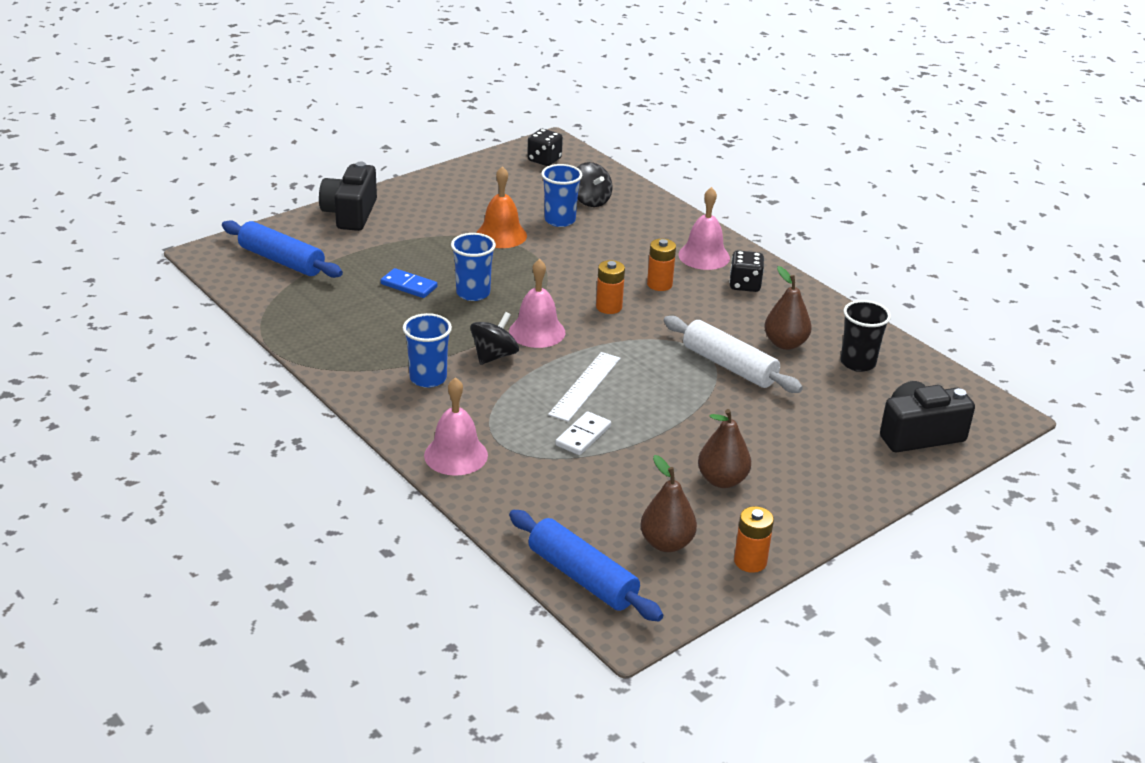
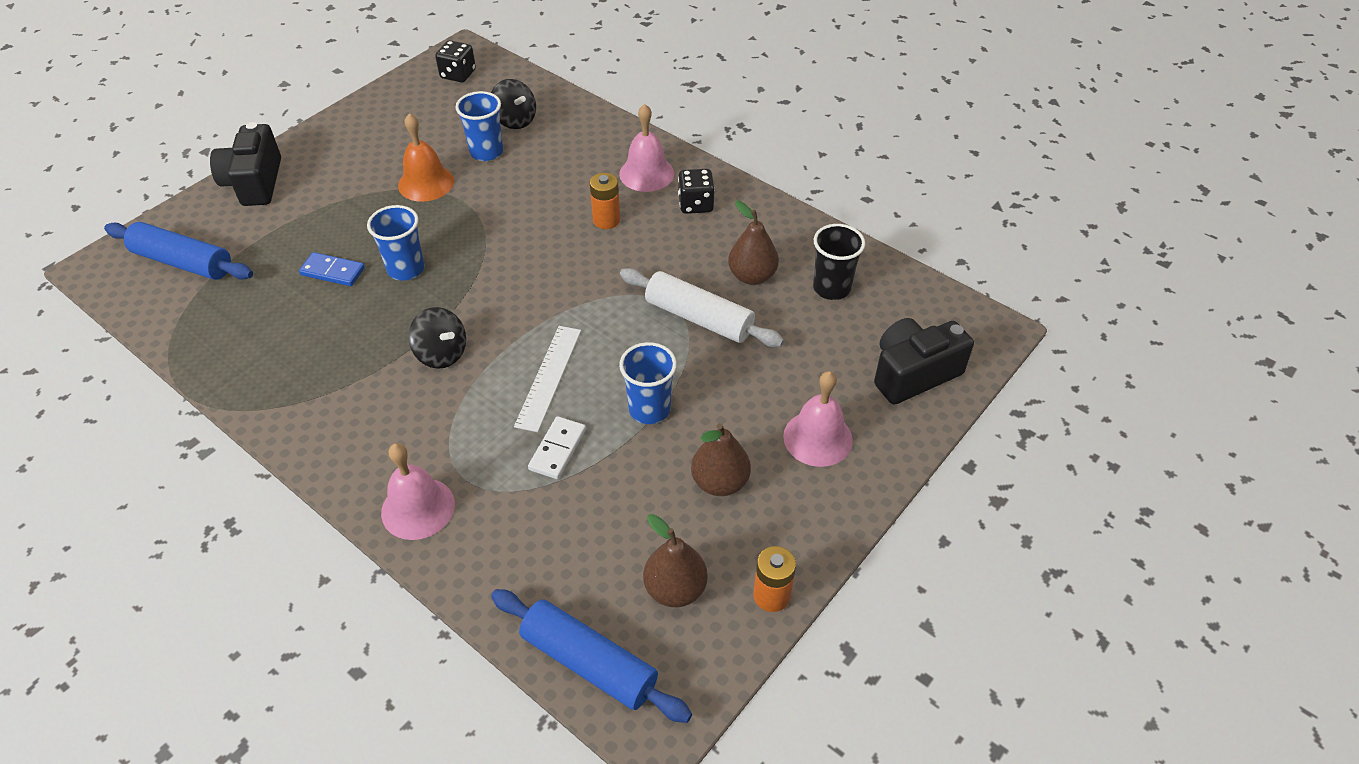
camera: 10 degrees left, 15 degrees up
blue cup [403,313,452,388] -> blue cup moved to [619,342,677,424]
black spinning top [470,312,519,365] -> black spinning top turned 105 degrees clockwise [408,307,466,369]
pink bell [509,259,565,348] -> pink bell moved to [783,371,853,467]
orange battery [596,260,625,314] -> none

